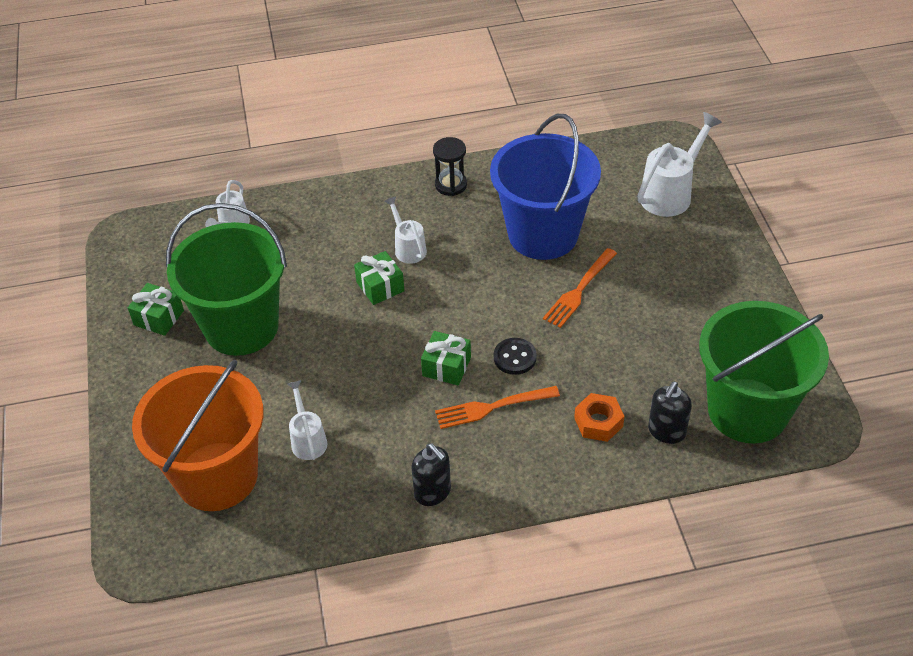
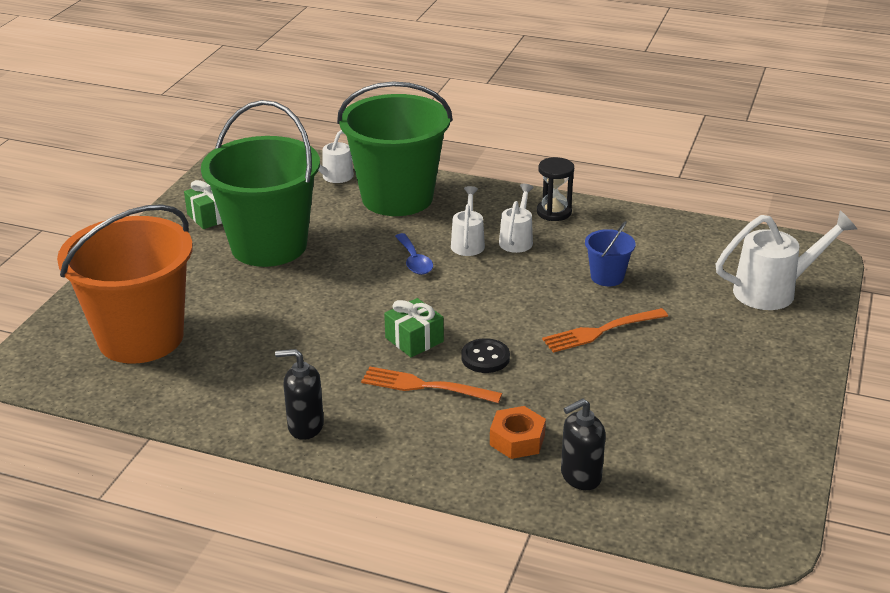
camera: 30 degrees right, 15 degrees down
white watering can [287,380,327,460] -> white watering can moved to [499,184,534,253]
green gift [354,251,405,305] -> blue spoon [395,233,433,275]
black soap dispenser [411,444,451,506] -> black soap dispenser turned 105 degrees clockwise [275,349,324,440]
blue bucket [490,114,601,260] -> blue bucket [585,221,635,286], size x0.42
green bucket [699,301,829,443] -> green bucket moved to [337,81,453,216]

